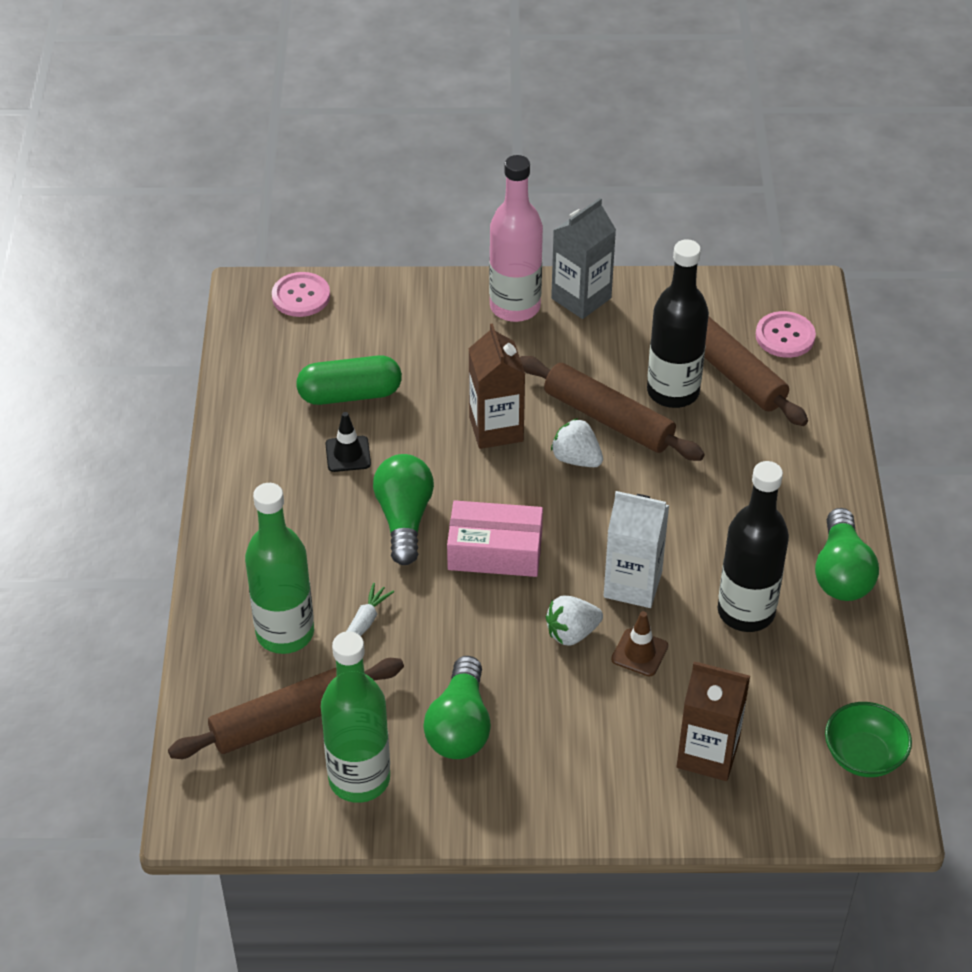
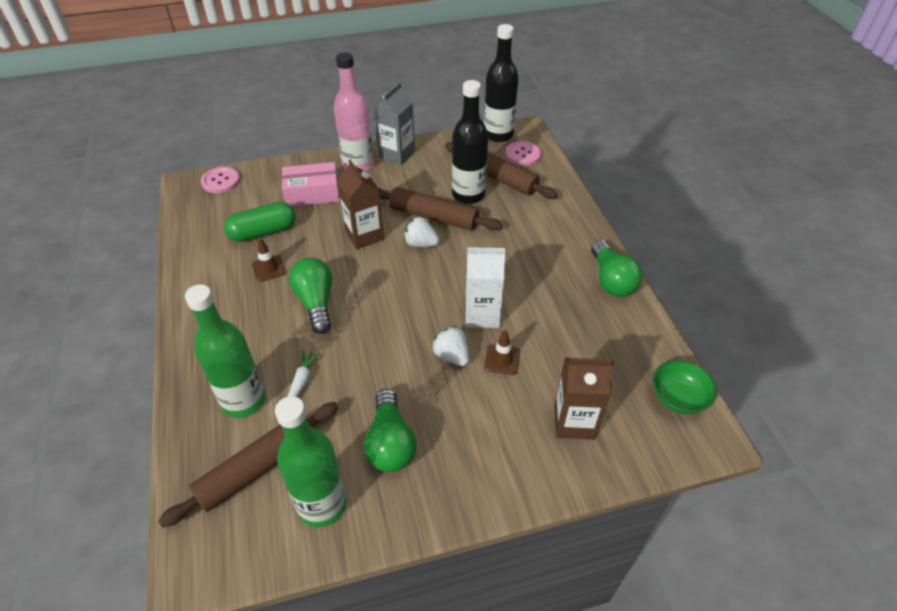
camera: 15 degrees left, 0 degrees up
black traffic cone [325,412,371,472] -> brown traffic cone [252,238,286,282]
pink box [447,500,543,577] -> pink box moved to [282,162,340,207]
white strawberry [546,596,603,646] -> white strawberry turned 90 degrees clockwise [432,326,469,366]
black bottle [718,461,789,632] -> black bottle moved to [484,24,519,142]

